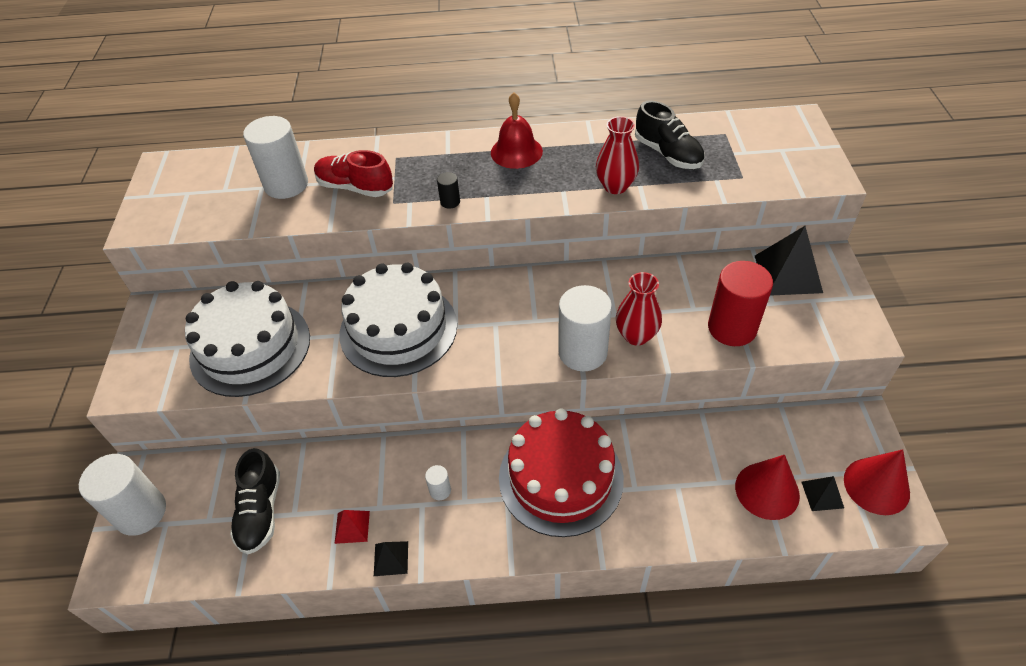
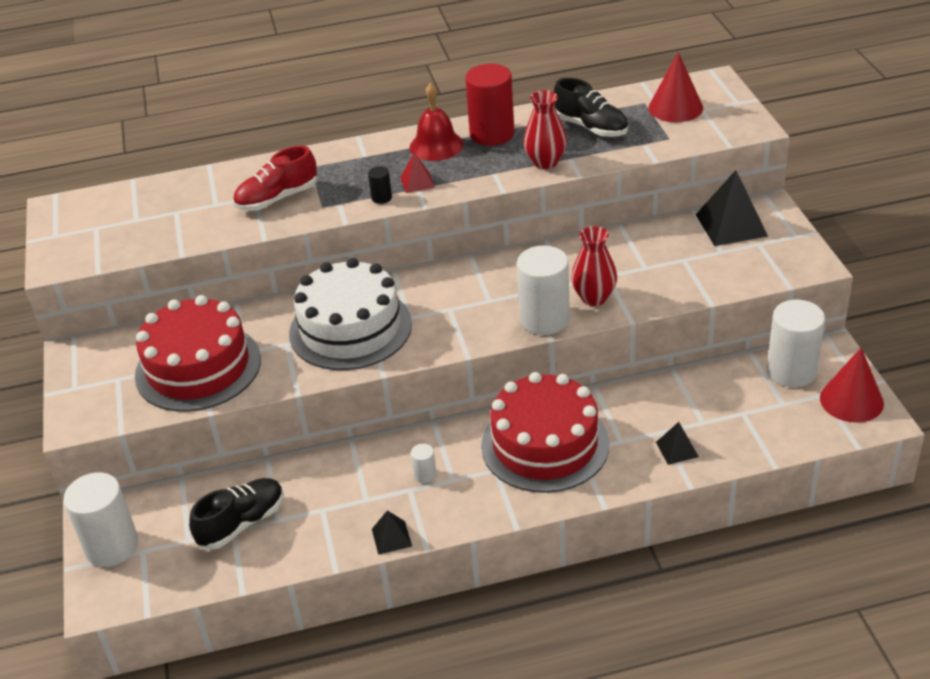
camera: 10 degrees left, 10 degrees down
white cake [185,281,310,397] -> red cake [135,295,261,412]
black shoe [230,448,280,554] -> black shoe turned 120 degrees counterclockwise [189,478,284,550]
white cylinder [243,116,308,199] -> white cylinder moved to [767,300,825,387]
red shoe [314,150,393,197] -> red shoe turned 45 degrees counterclockwise [233,146,317,211]
red pyramid [335,510,370,544] -> red pyramid moved to [400,153,435,193]
red cylinder [708,261,773,346] -> red cylinder moved to [465,64,514,146]
red cone [735,455,800,520] -> red cone moved to [648,52,703,122]
black pyramid [802,476,844,511] -> black pyramid moved to [656,422,699,465]

